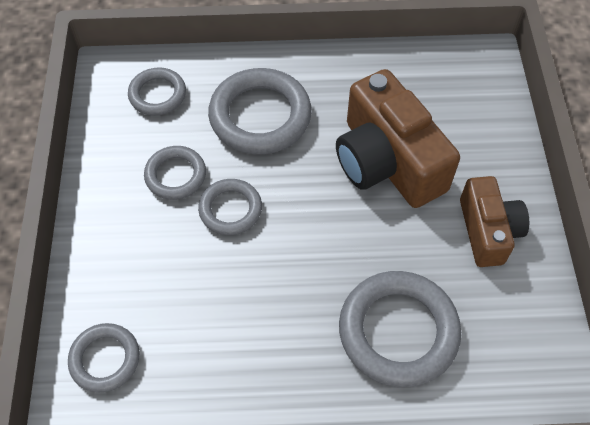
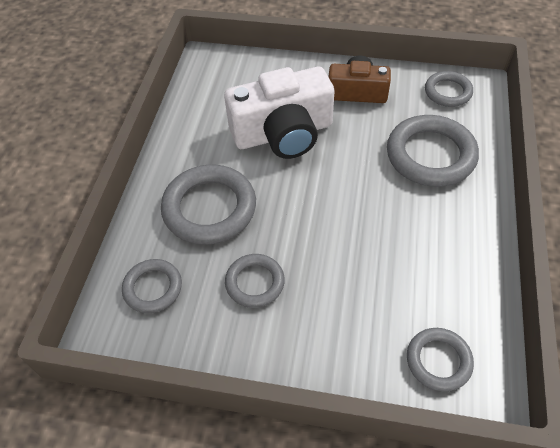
camera: 75 degrees left, 5 degrees down
grey ring [198,179,262,235] -> grey ring moved to [425,71,473,107]
brown camera [336,69,460,208] -> white camera [224,67,335,159]

